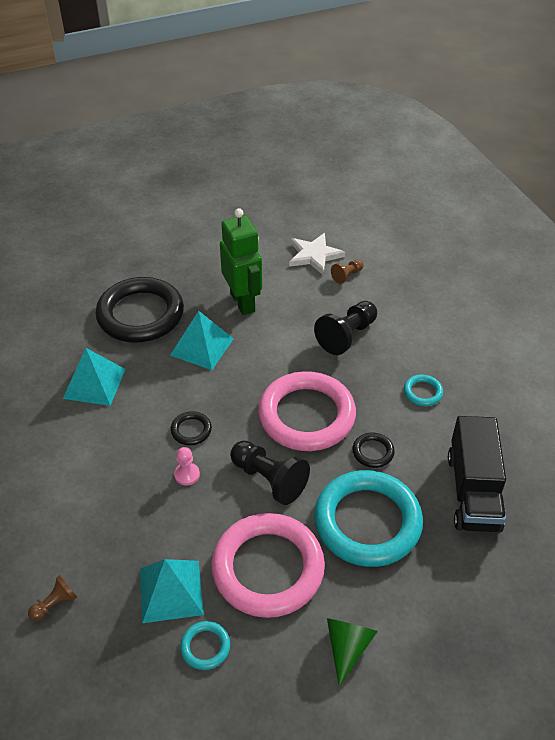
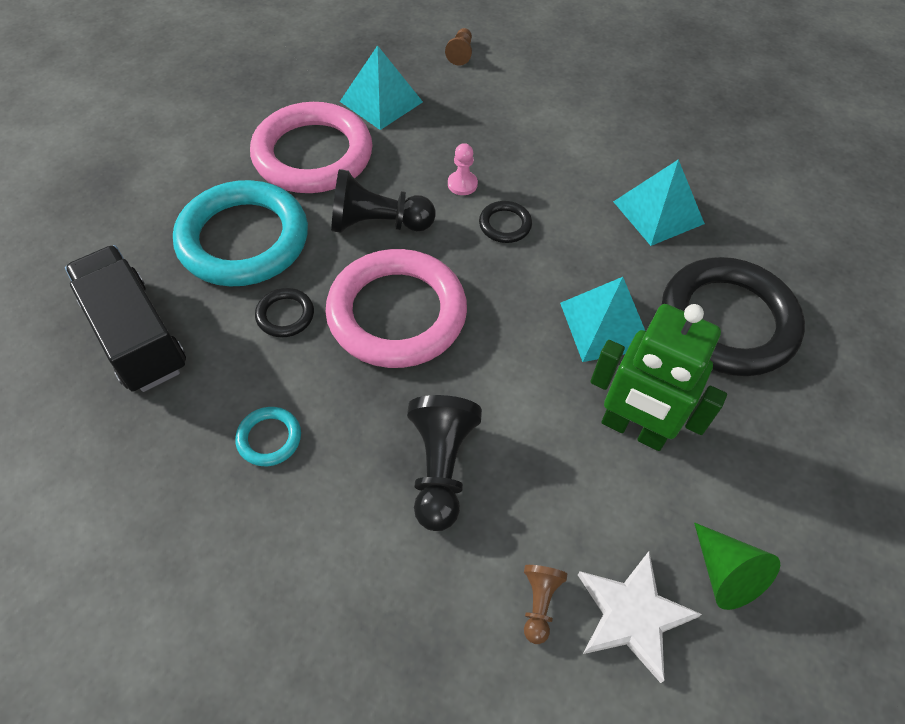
camera: 140 degrees right, 10 degrees up
turquoise ring [180,621,230,670] -> none
green cone [327,618,378,686] -> green cone moved to [694,522,780,610]

